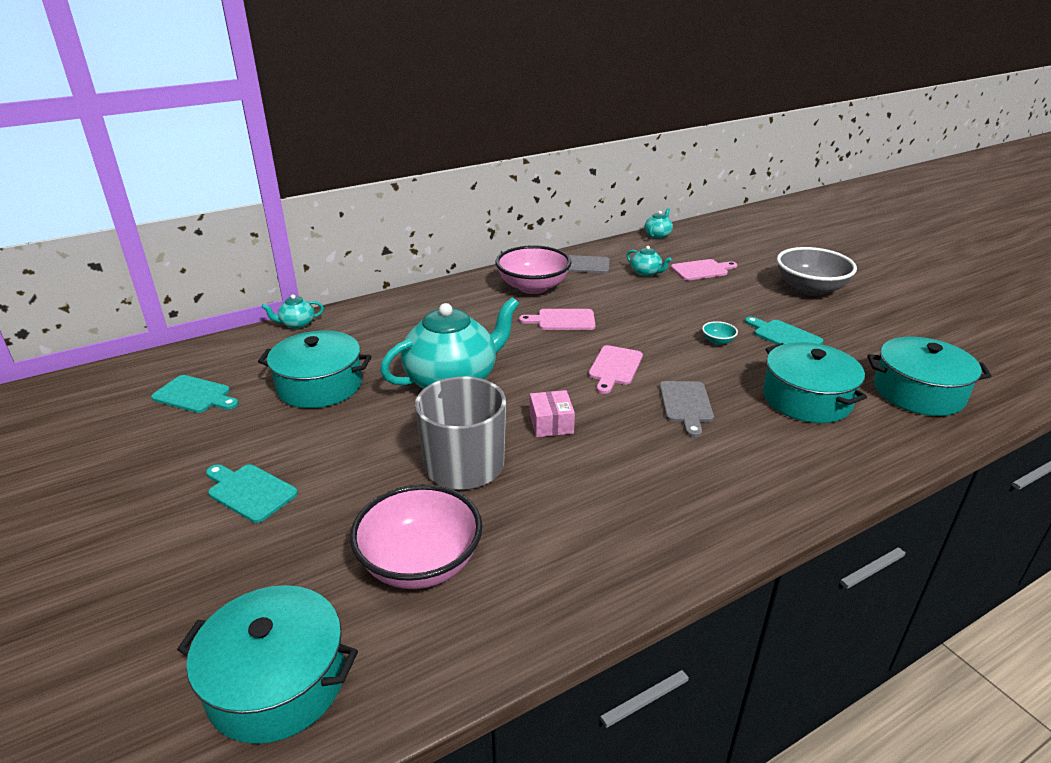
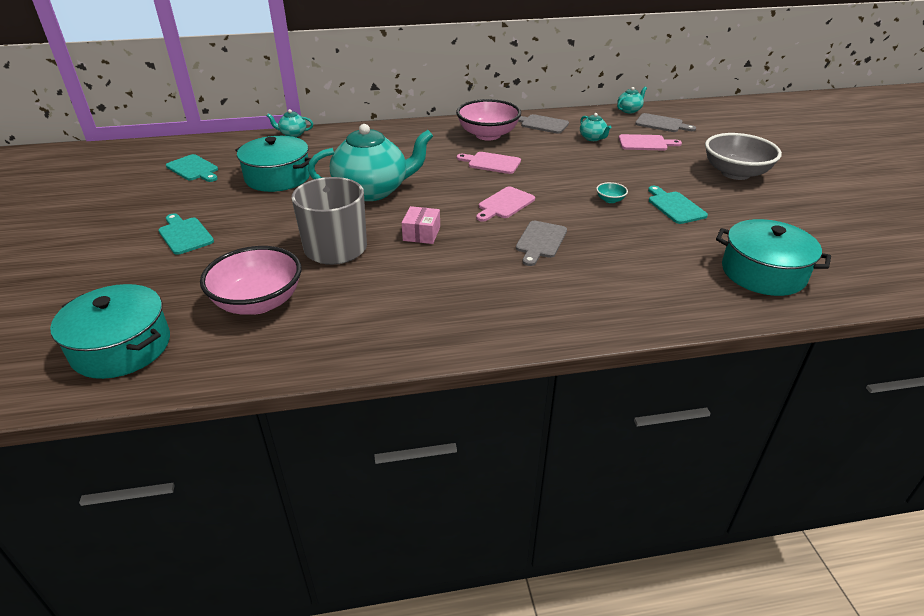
camera: 20 degrees right, 5 degrees up
turquoise pot [763,342,867,423] -> none
none -> grey cutting board [635,113,696,132]

